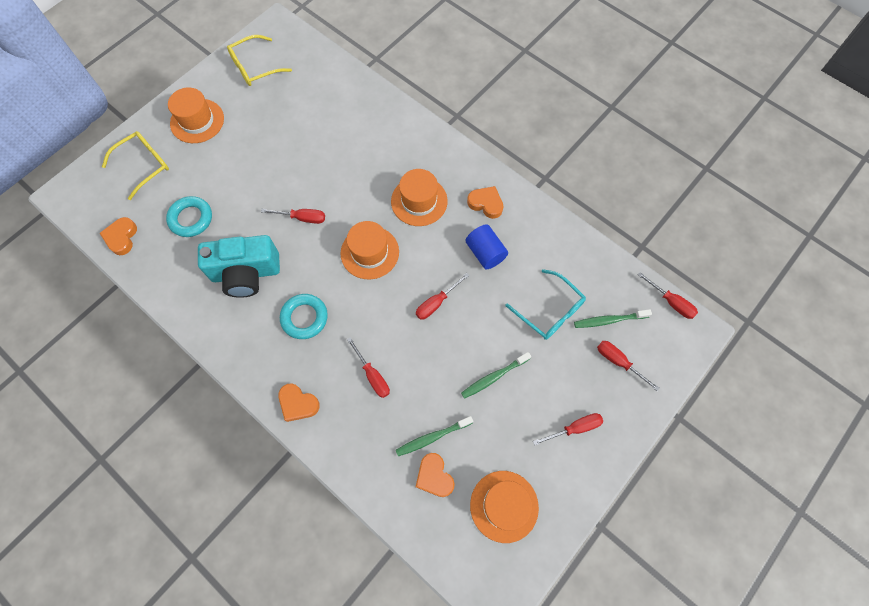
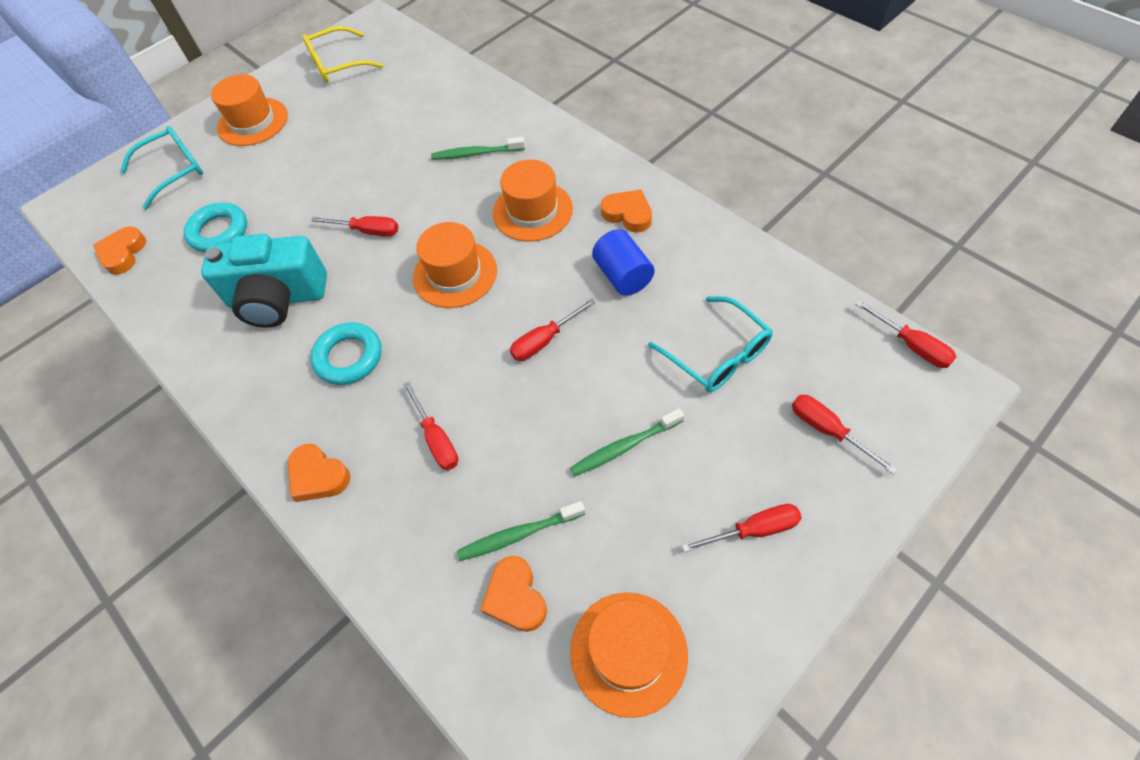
camera: 10 degrees right, 10 degrees down
yellow glasses [102,131,169,200] -> turquoise glasses [120,126,203,210]
green toothbrush [574,309,652,328] -> green toothbrush moved to [431,137,525,160]

